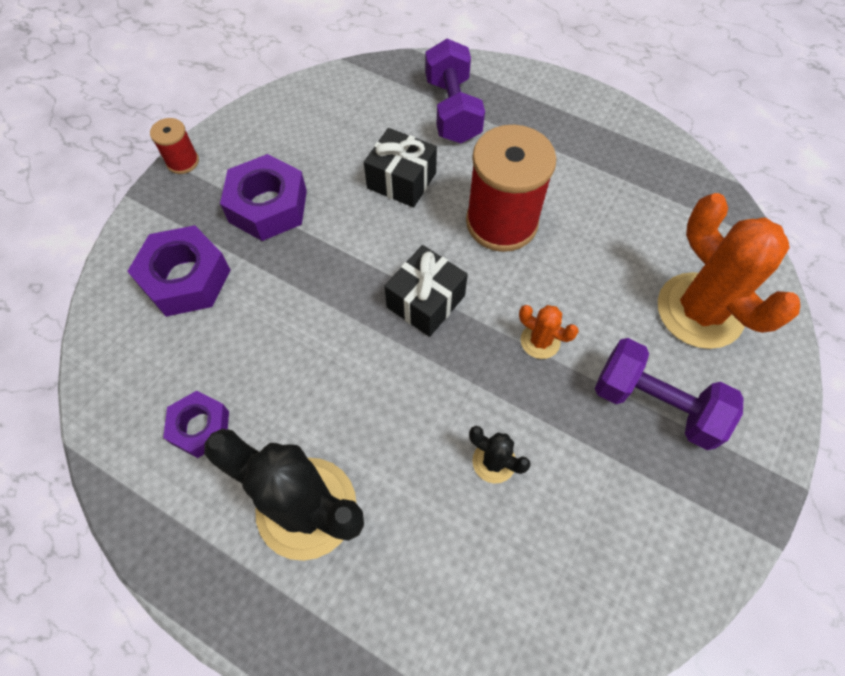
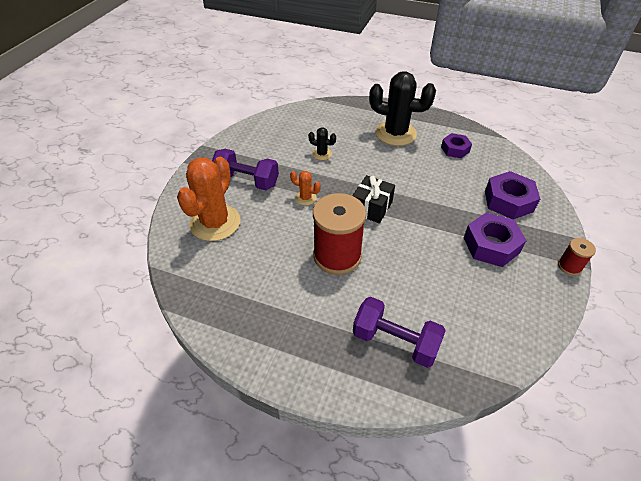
camera: 170 degrees right, 15 degrees down
black gift [364,128,437,208] -> none
purple dumbbell [425,39,485,143] -> purple dumbbell turned 45 degrees counterclockwise [353,297,446,368]
orange cactus [658,193,800,349] -> orange cactus turned 60 degrees clockwise [177,157,240,241]

